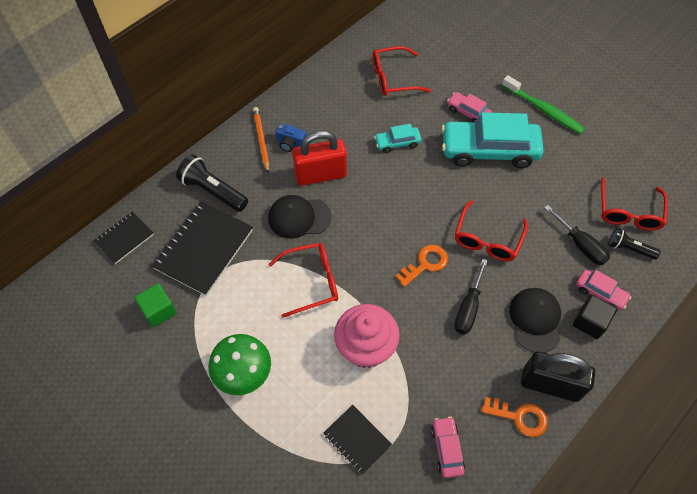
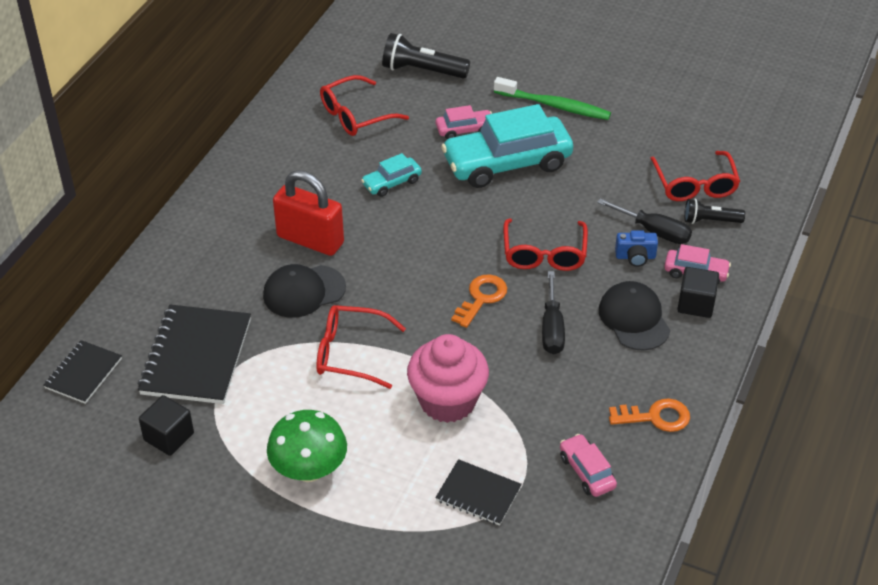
camera: 20 degrees left, 15 degrees down
green cube [134,283,177,328] -> black cube [139,395,194,456]
black flashlight [176,154,248,212] -> black flashlight moved to [382,33,470,79]
orange pencil [253,107,269,173] -> none
red glasses [268,243,338,318] -> red glasses turned 135 degrees counterclockwise [316,305,406,389]
blue camera [276,124,306,152] -> blue camera moved to [615,230,658,267]
red padlock [292,131,347,186] -> red padlock turned 60 degrees clockwise [273,170,344,256]
pink car [447,92,492,122] -> pink car turned 150 degrees clockwise [436,105,492,139]
black padlock [521,352,595,402] -> none

